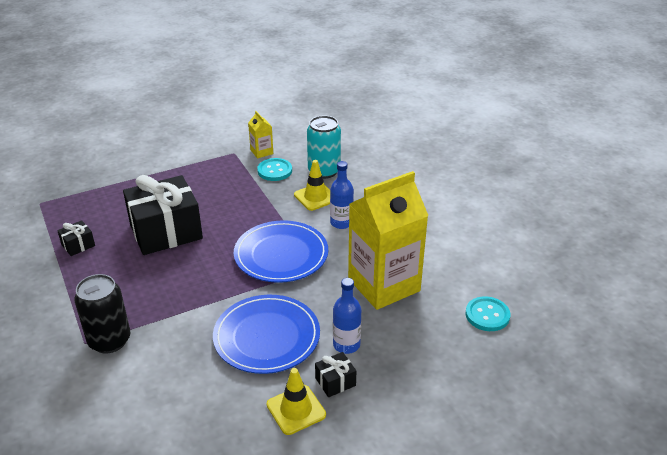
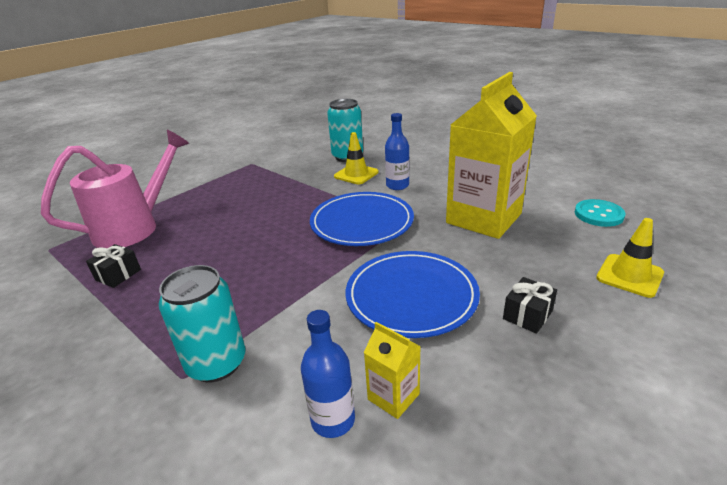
camera: 20 degrees left, 5 degrees down
black can [74,274,130,353] -> turquoise can [159,265,245,382]
black gift [123,175,203,255] -> none
yellow carton [248,111,273,158] -> yellow carton moved to [364,322,421,419]
turquoise button [257,158,292,181] -> none
yellow traffic cone [267,368,326,435] -> yellow traffic cone moved to [596,218,664,298]
blue bottle [333,278,361,354] -> blue bottle moved to [301,310,355,438]
none -> pink watering can [41,130,189,248]

